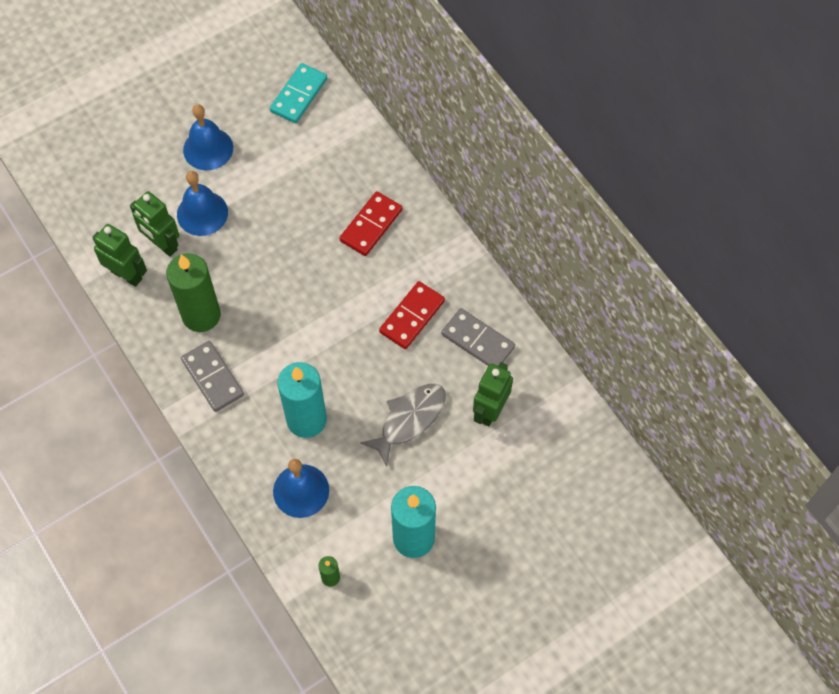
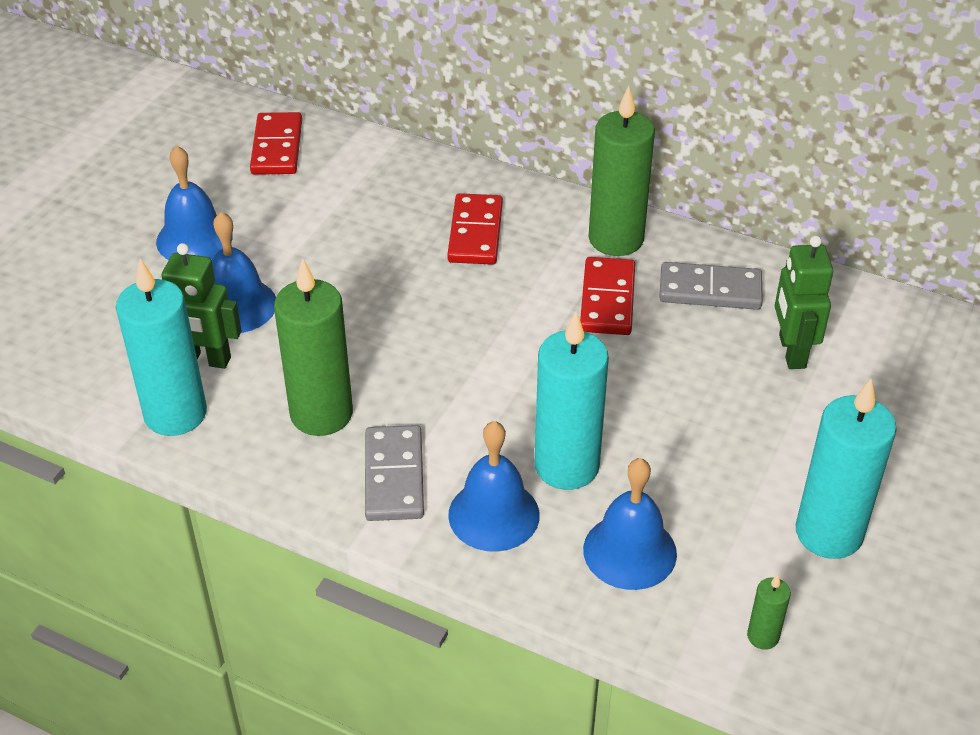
camera: 30 degrees left, 20 degrees down
green robot [93,224,147,287] -> turquoise candle [116,259,207,436]
grey domino [181,341,244,412] -> grey domino turned 60 degrees clockwise [365,425,424,521]
turquoise domino [270,63,327,123] -> red domino [250,112,302,175]
grey fish [360,384,446,467] -> none
none -> blue bell [448,421,540,552]
none -> green candle [588,86,655,256]

